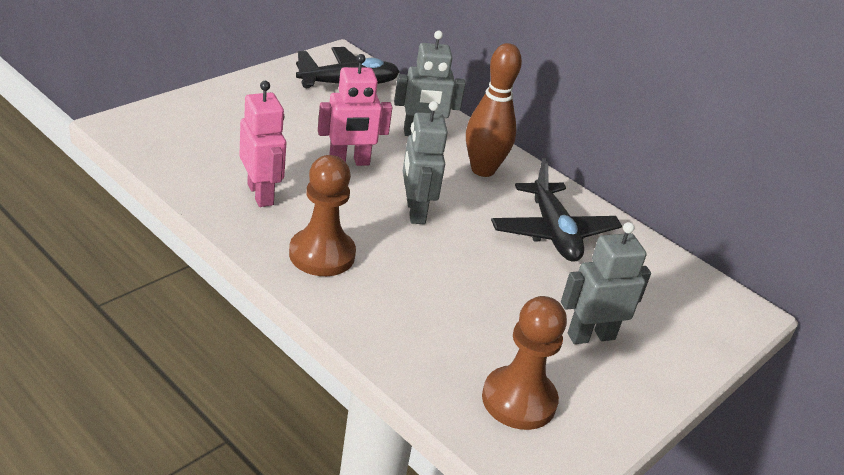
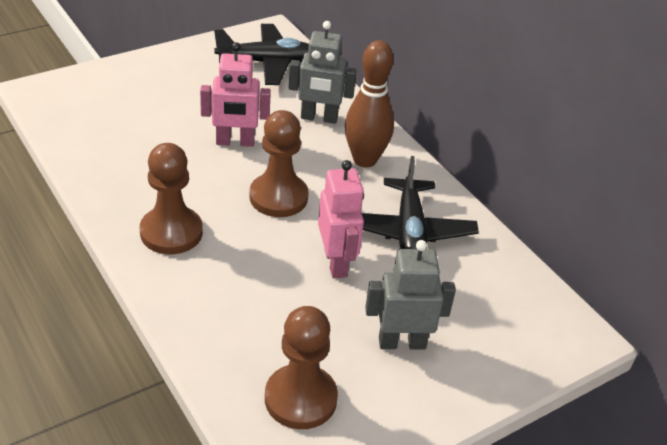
camera: 15 degrees right, 5 degrees up
pink robot [239,81,286,207] -> pink robot moved to [318,160,364,278]
grey robot [403,101,448,224] -> brown pawn [250,110,309,217]

